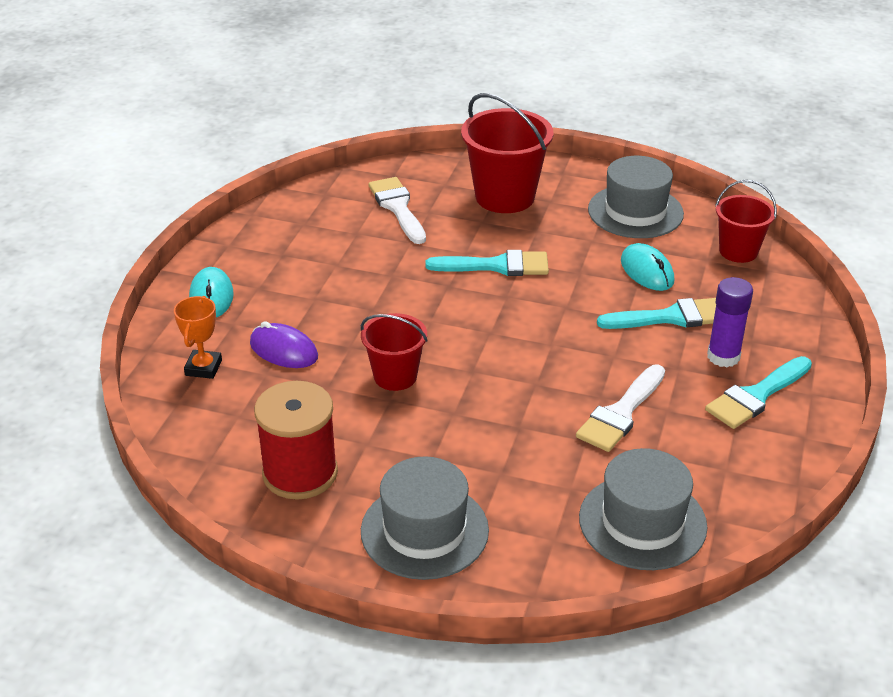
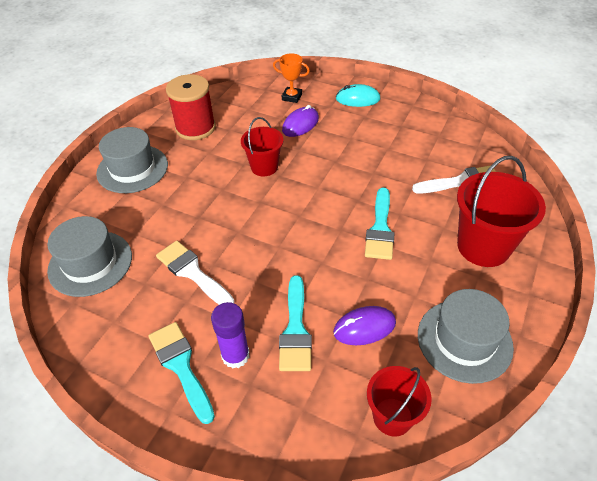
camera: 100 degrees right, 10 degrees up
turquoise mouse [621,243,674,291] -> purple mouse [333,306,396,345]

